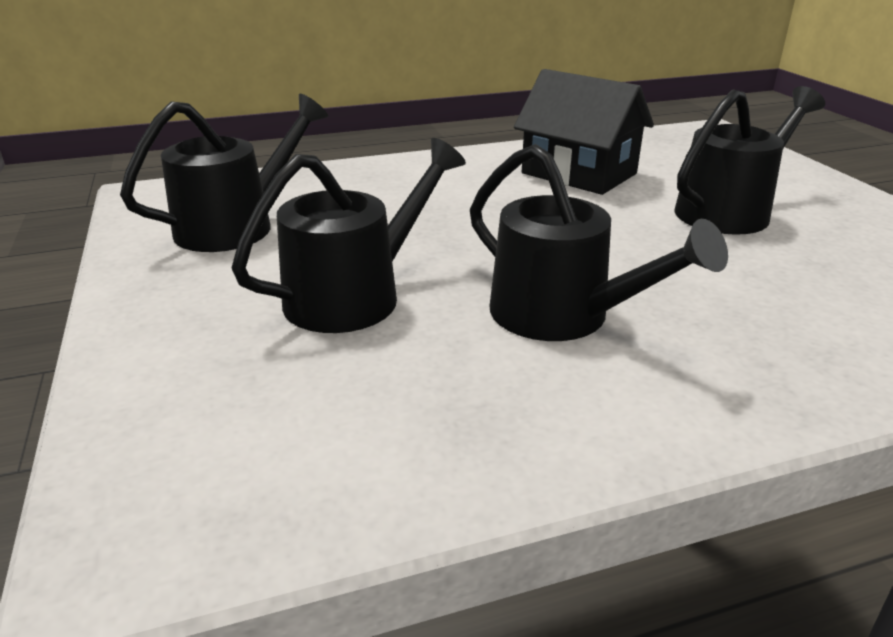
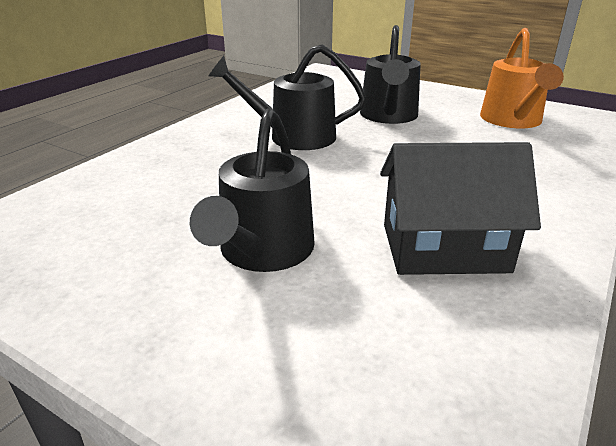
camera: 140 degrees right, 0 degrees up
black watering can [120,94,328,252] -> orange watering can [480,28,564,128]

